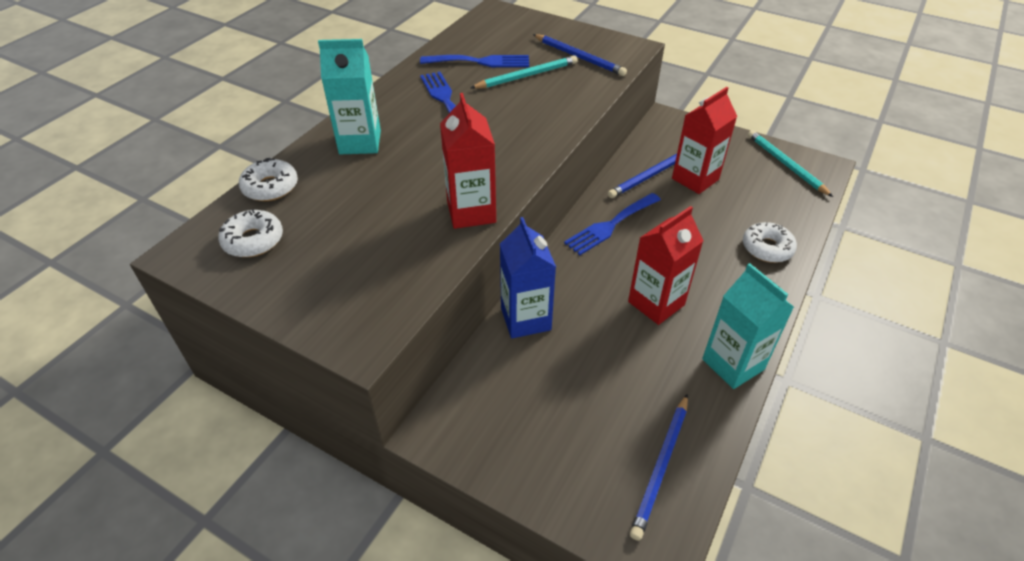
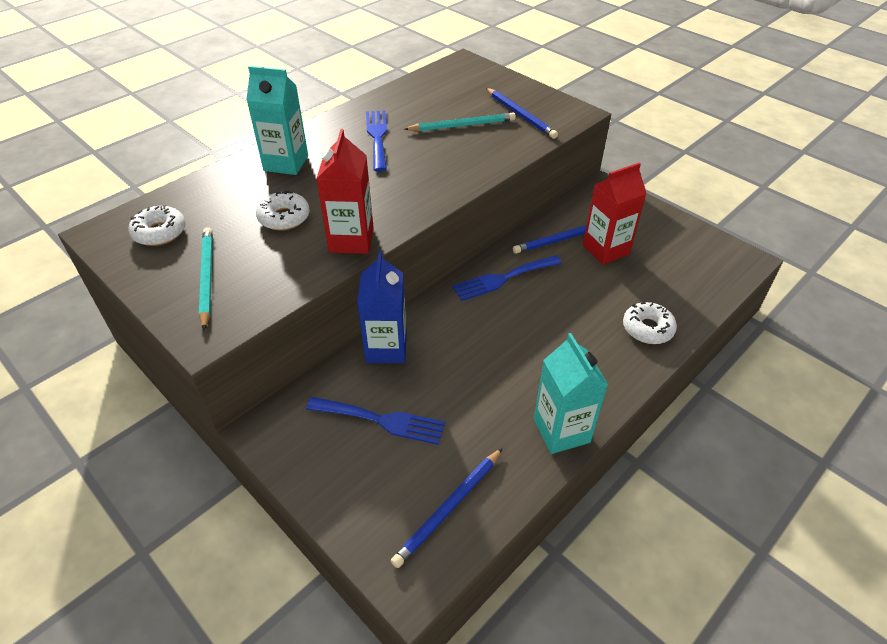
camera: 15 degrees right, 0 degrees up
white donut [239,158,298,201] -> white donut moved to [256,190,310,230]
blue fork [420,55,529,67] -> blue fork moved to [306,397,445,445]
red carton [628,206,703,325] -> none
turquoise pencil [748,130,833,197] -> turquoise pencil moved to [199,227,213,330]

